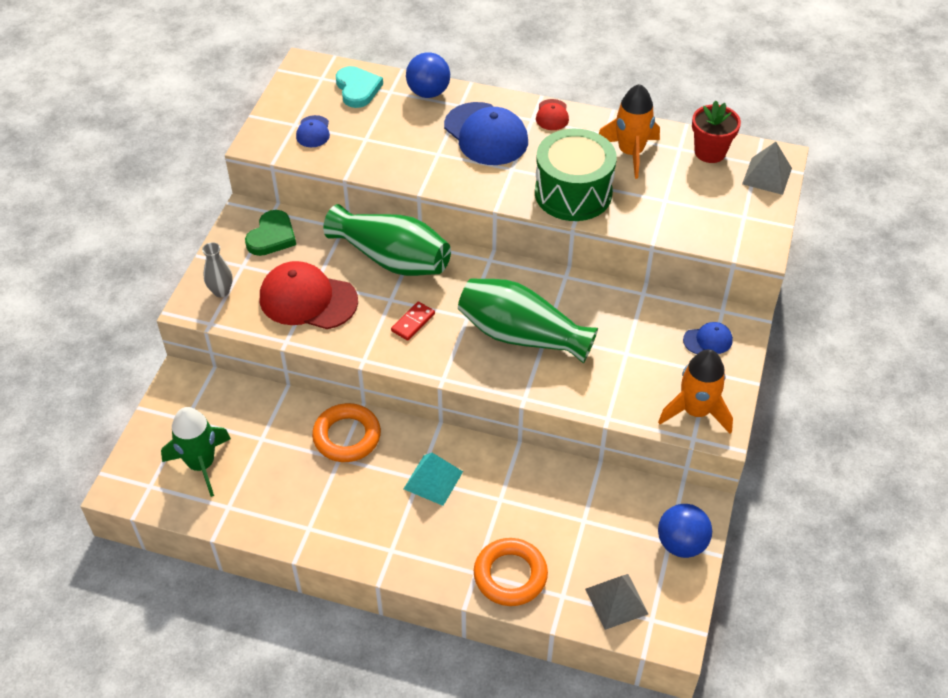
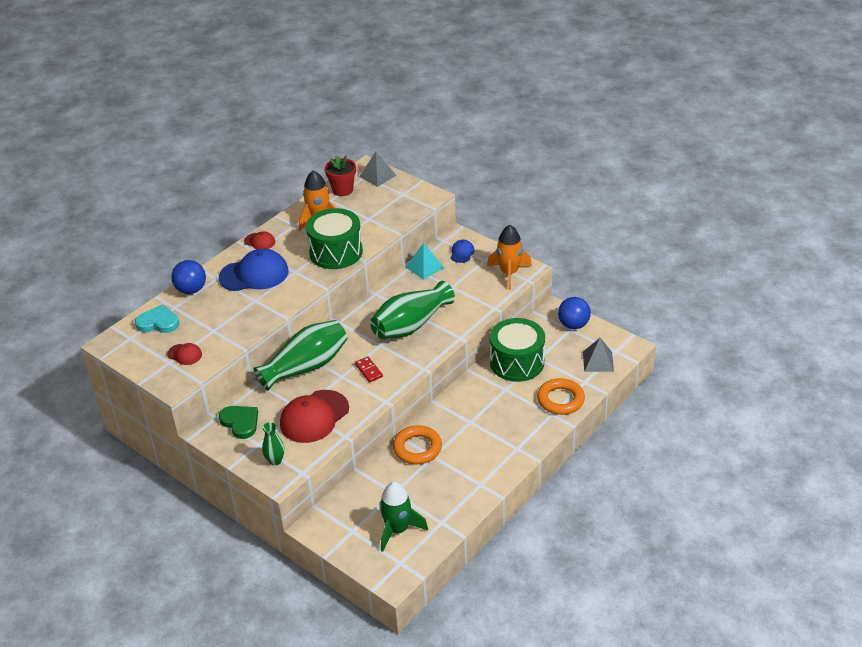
camera: 65 degrees left, 10 degrees down
grey vase [202,242,233,297] -> green vase [262,422,285,466]
blue cap [296,115,330,147] -> red cap [167,343,202,365]
turquoise pyramid [404,453,463,506] -> turquoise pyramid moved to [406,243,444,280]
none -> green drum [490,318,545,382]

